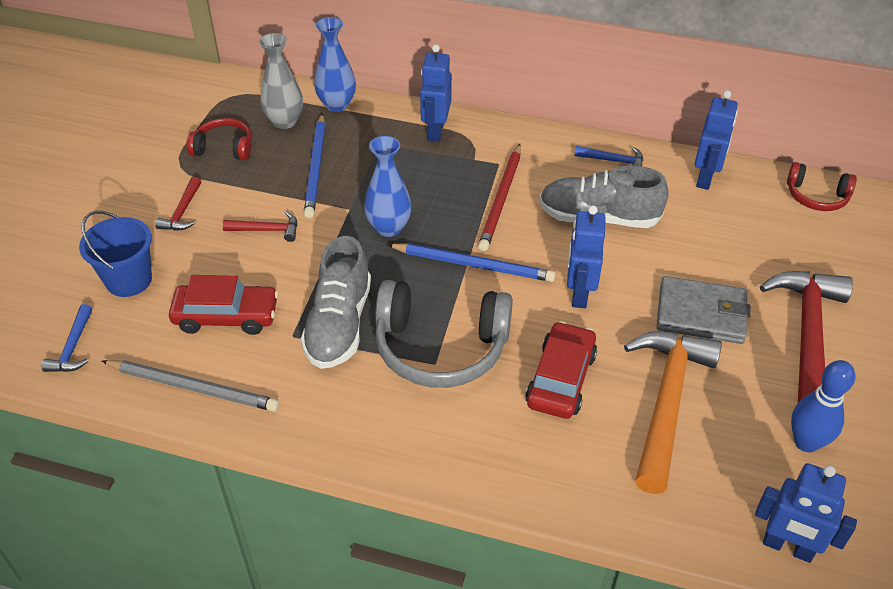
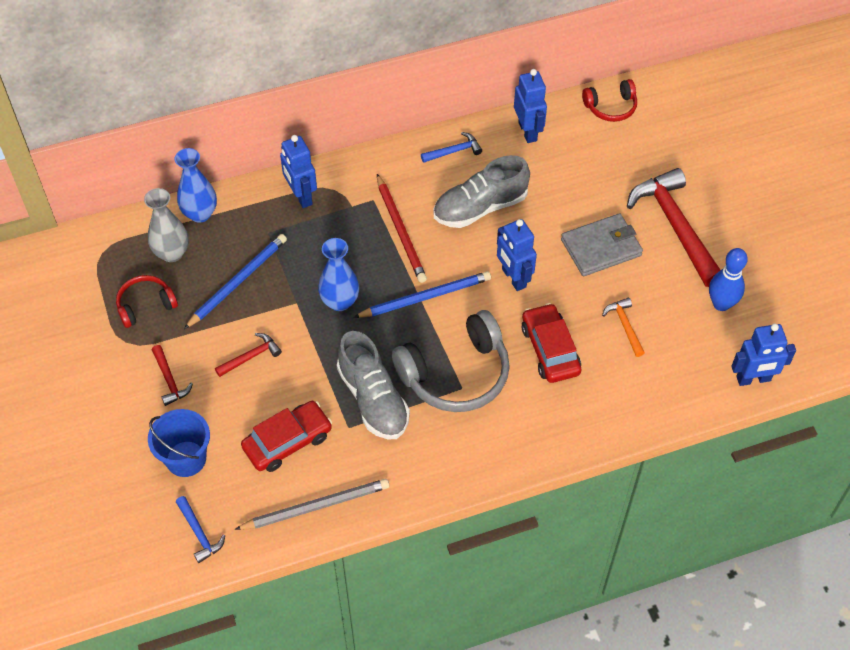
camera: 35 degrees left, 10 degrees up
blue pencil [304,114,325,218] -> blue pencil turned 105 degrees counterclockwise [184,234,287,329]
orange hammer [624,331,722,494] -> orange hammer [602,298,645,357], size x0.46

